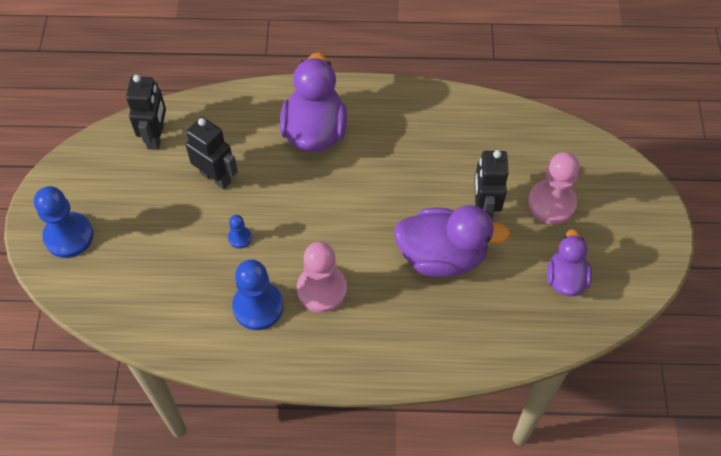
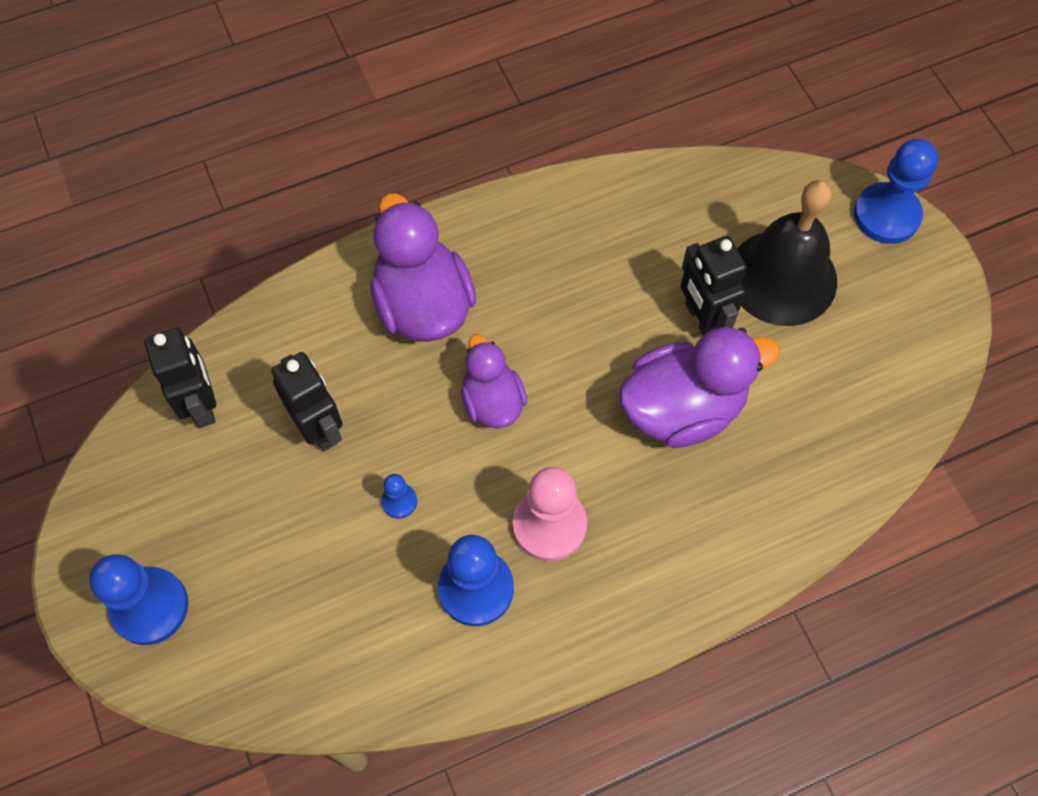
camera: 25 degrees left, 5 degrees up
black robot [185,117,238,189] -> black robot turned 45 degrees clockwise [271,352,343,452]
pink pawn [528,152,580,224] -> black bell [737,180,837,326]
purple duck [547,229,592,296] -> purple duck moved to [461,334,527,428]
none -> blue pawn [854,139,938,244]

